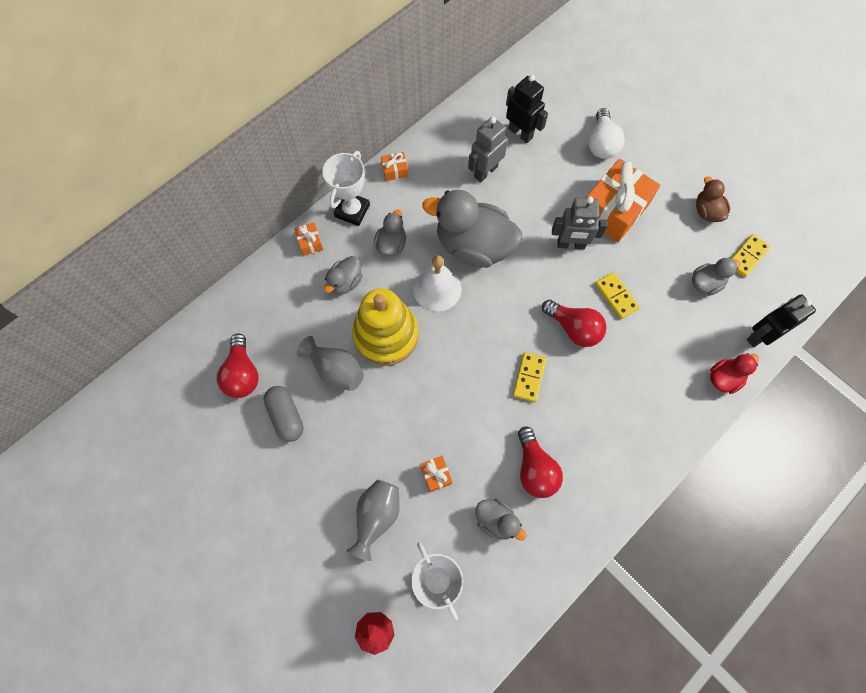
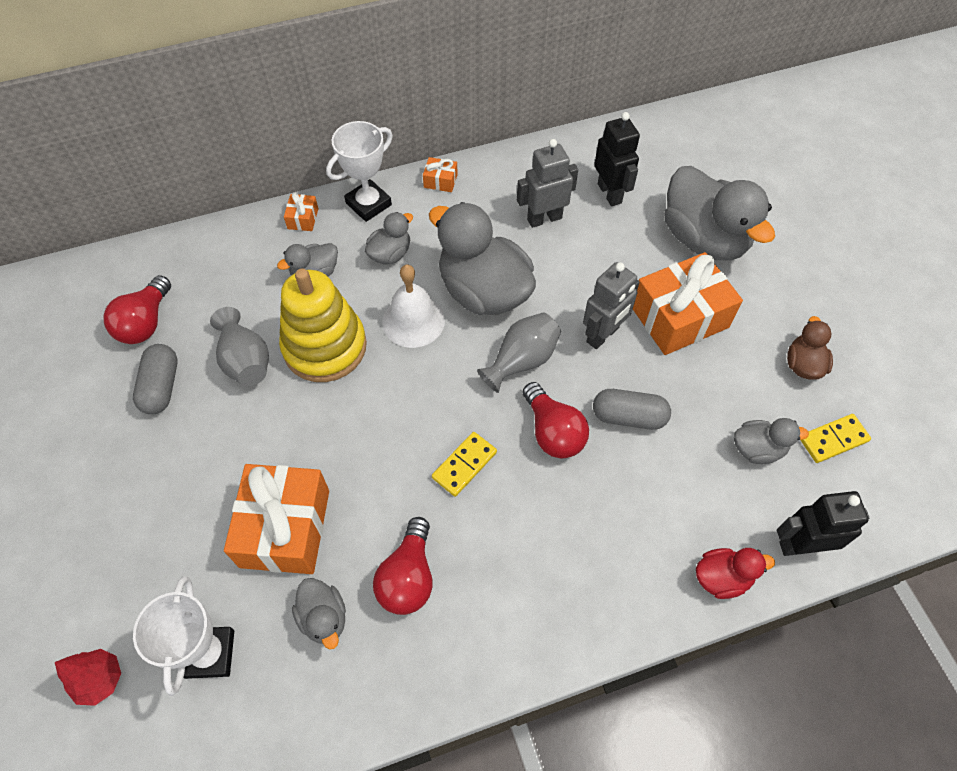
camera: 25 degrees right, 10 degrees down
grey vase [347,479,400,561] -> grey vase moved to [477,313,561,393]
orange gift [421,456,452,492] -> orange gift [224,464,329,574], size x2.36
grey robot [552,196,607,249] -> grey robot turned 75 degrees counterclockwise [583,262,640,349]
white light bulb [588,108,625,159] -> grey duck [664,166,775,260]
yellow domino [595,272,640,319] -> grey capsule [593,389,671,430]

